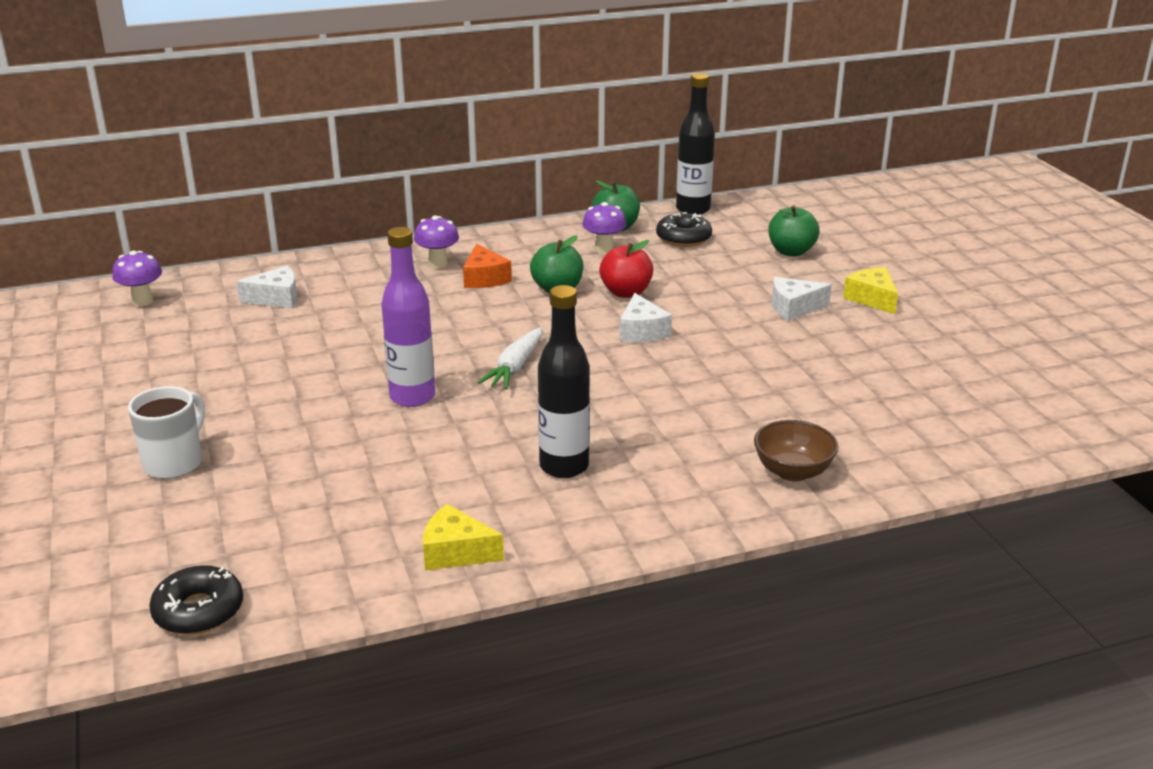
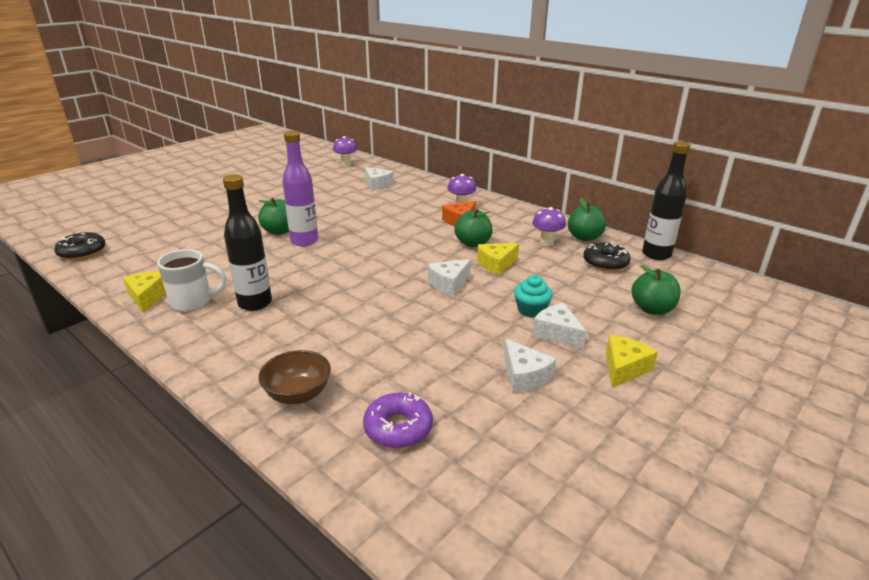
camera: 60 degrees right, 0 degrees up
white mug [128,386,205,479] -> white mug moved to [157,249,226,311]
white carrot [478,327,542,389] -> none
red apple [599,240,653,298] -> yellow cheese [477,243,519,275]
none -> green apple [258,198,289,235]
none -> purple donut [363,392,433,448]
none -> white cheese [504,339,556,393]
none -> turquoise cupcake [514,275,553,318]

